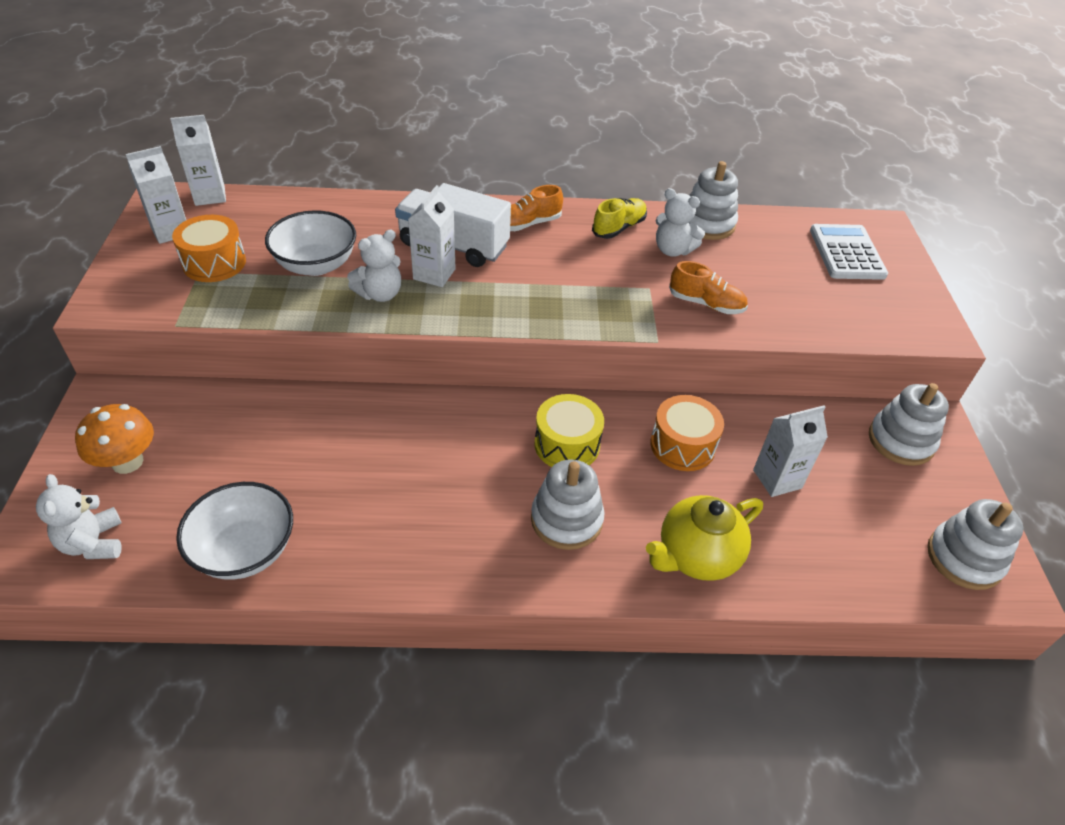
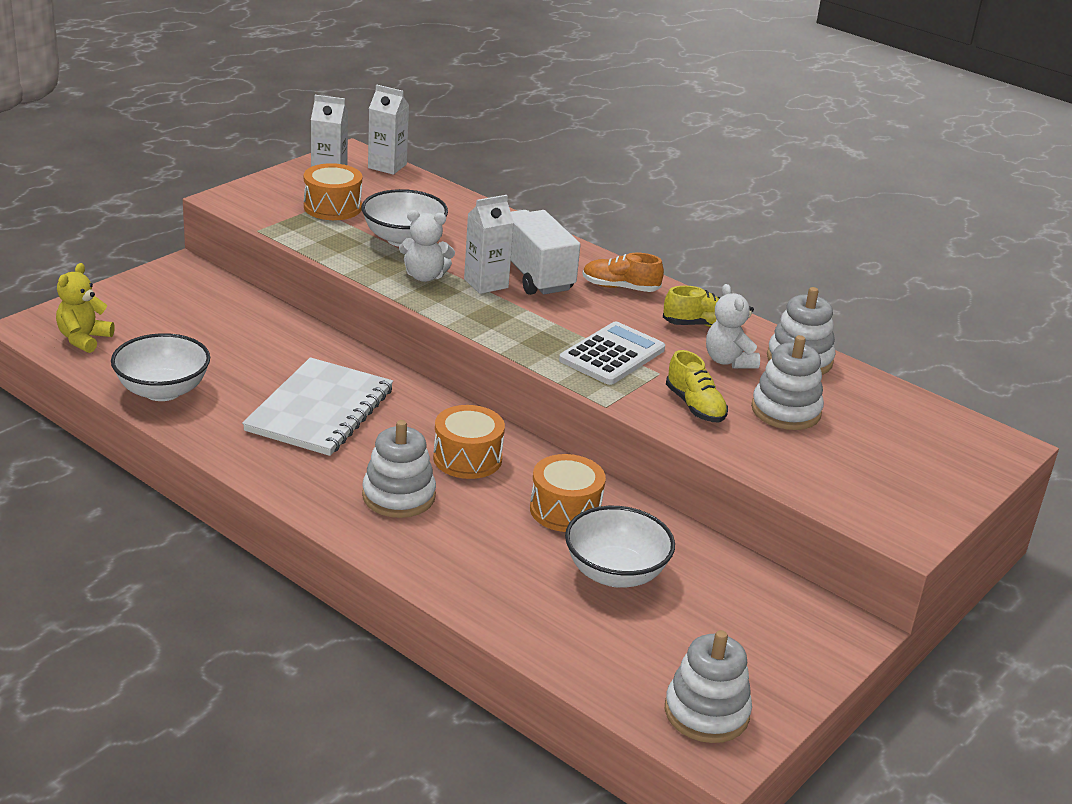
camera: 40 degrees right, 15 degrees down
white teddy bear [36,474,122,559] -> yellow teddy bear [56,263,115,353]
orange mushroom [75,404,154,474] -> none
yellow drum [534,394,604,467] -> orange drum [433,405,505,479]
yellow teapot [646,495,763,581] -> none
orange shoe [669,261,748,314] -> yellow shoe [666,350,728,423]
white carton [753,405,828,497] -> white bowl [565,506,675,587]
white calculator [810,224,888,280] -> white calculator moved to [559,321,665,385]
white stacking toy [869,383,949,466] -> white stacking toy moved to [751,335,824,430]
none -> white notebook [242,357,393,456]

